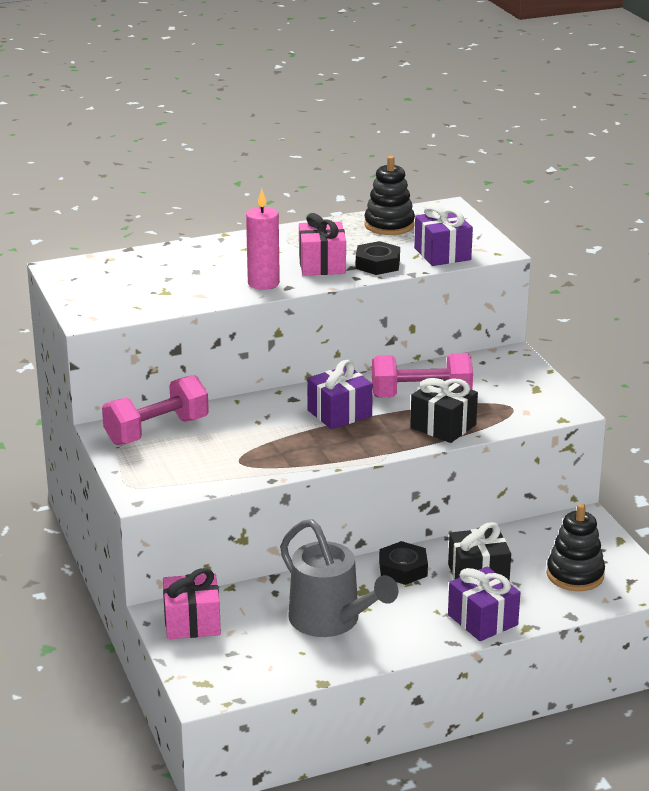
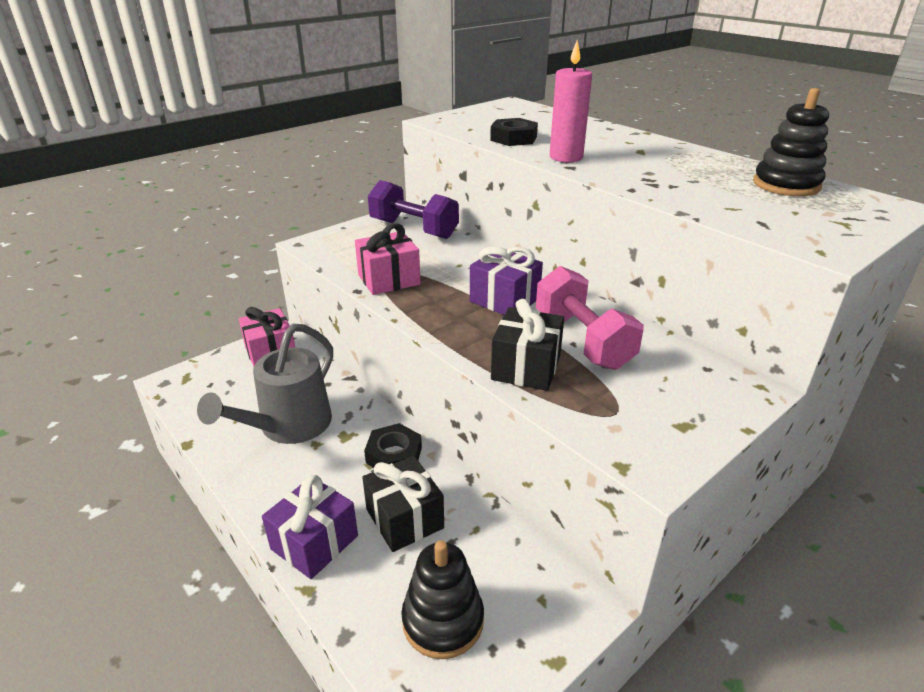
camera: 70 degrees right, 5 degrees up
pink dumbbell [102,375,209,445] -> purple dumbbell [368,180,459,239]
pink gift [299,213,346,276] -> pink gift moved to [355,223,421,295]
black nut [356,241,400,275] -> black nut moved to [490,118,538,146]
purple gift [414,204,473,266] -> none

